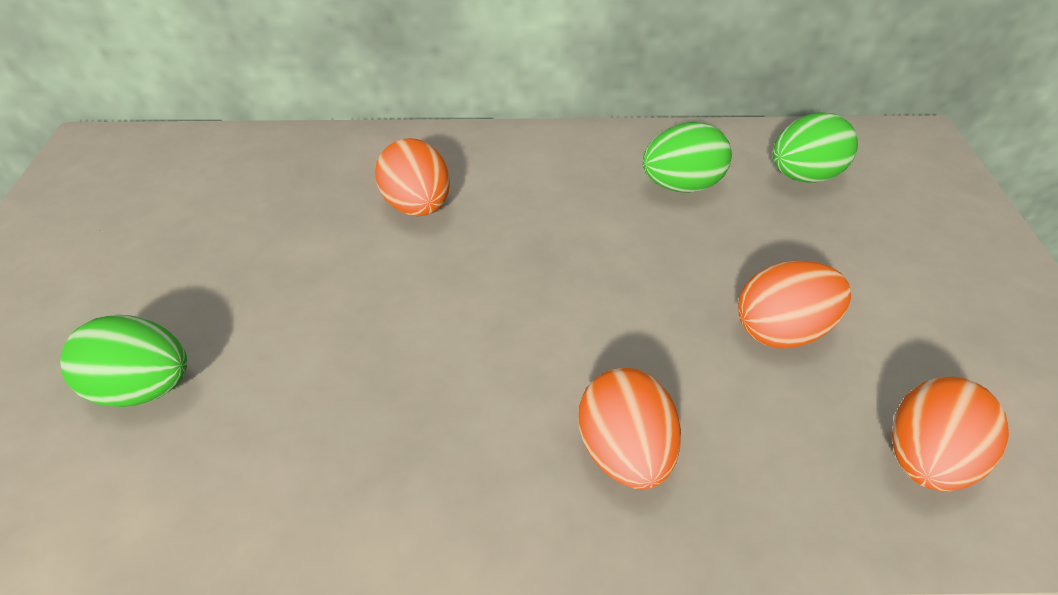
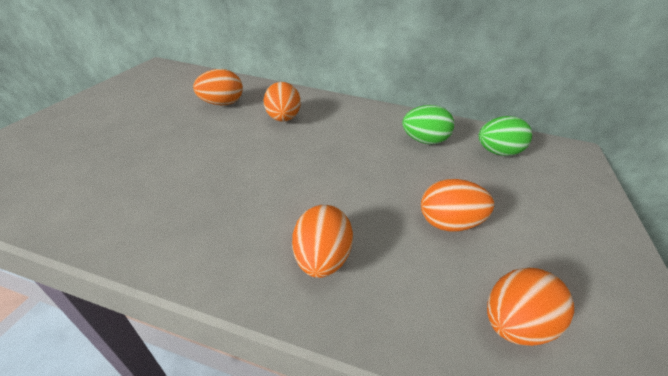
camera: 15 degrees right, 5 degrees down
green egg [60,315,187,407] -> none
none -> orange egg [193,69,243,105]

